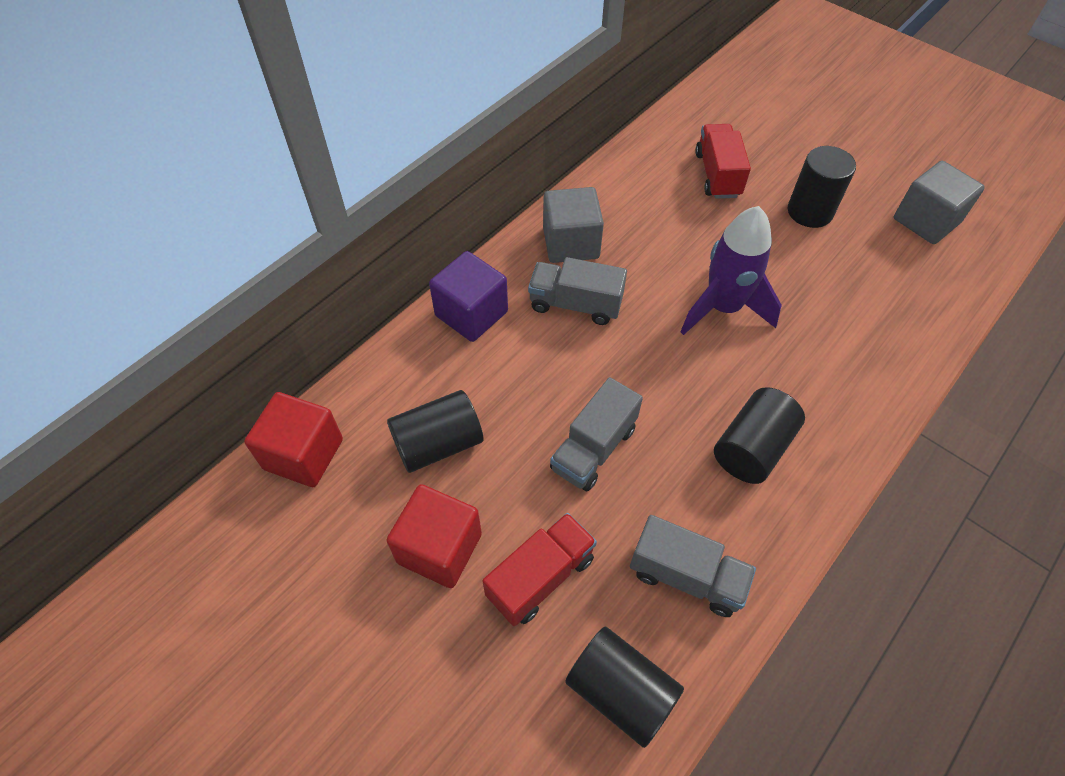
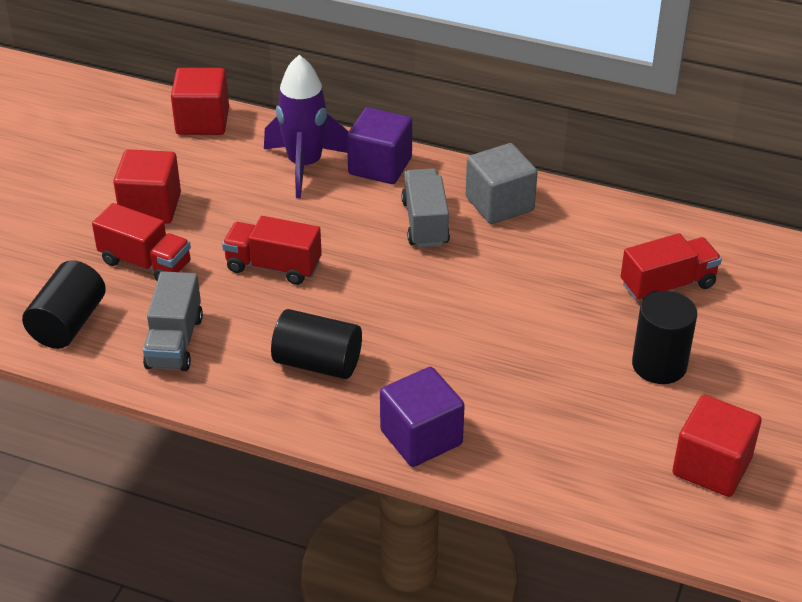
camera: 70 degrees right, 15 degrees down
black cylinder [387,390,484,473] -> none
grey truck [550,377,643,491] -> red truck [222,216,322,285]
purple rocket [681,206,782,335] -> purple rocket moved to [264,55,349,199]
grey cube [894,161,985,244] -> red cube [672,395,761,497]
none -> purple cube [380,367,465,467]

